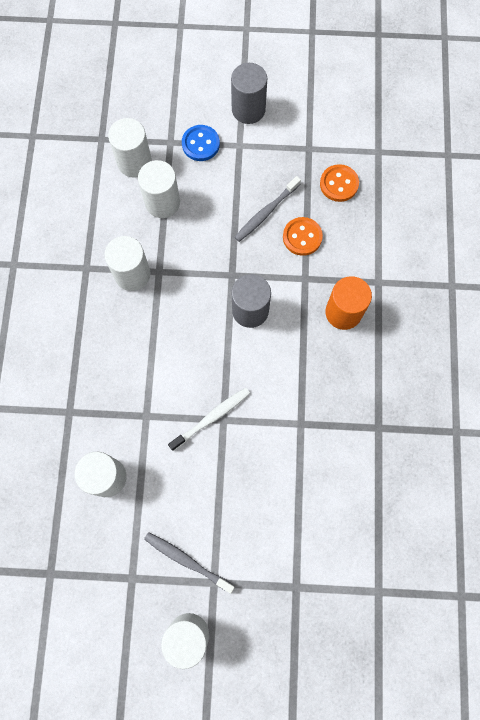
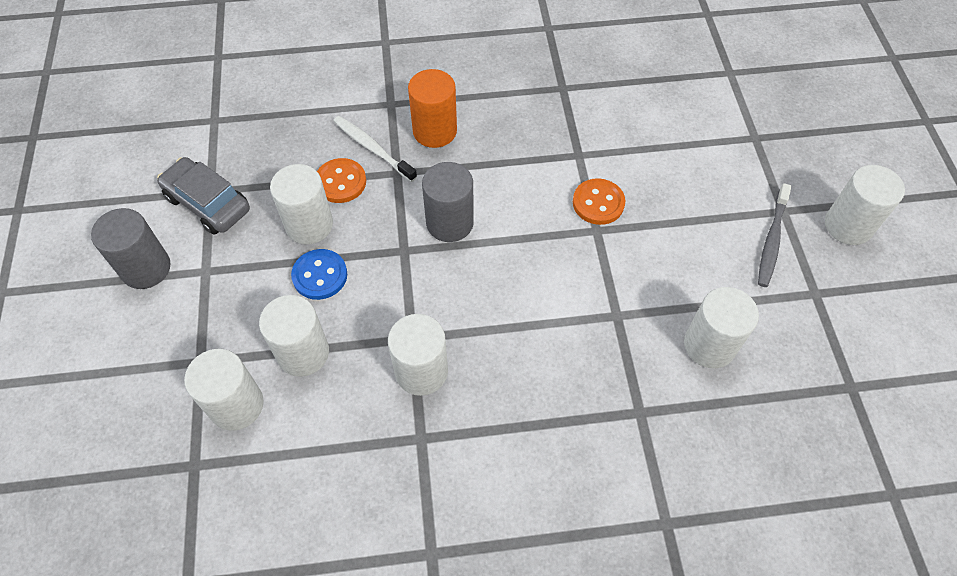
camera: 100 degrees left, 15 degrees down
white toothbrush [168,388,250,451] -> white toothbrush moved to [333,116,417,182]
blue button [182,125,220,161] -> blue button moved to [291,249,347,300]
grey toothbrush [235,176,301,242] -> white cylinder [270,164,333,244]
orange button [320,164,359,202] -> orange button moved to [573,178,625,225]
none -> grey car [157,157,250,235]

